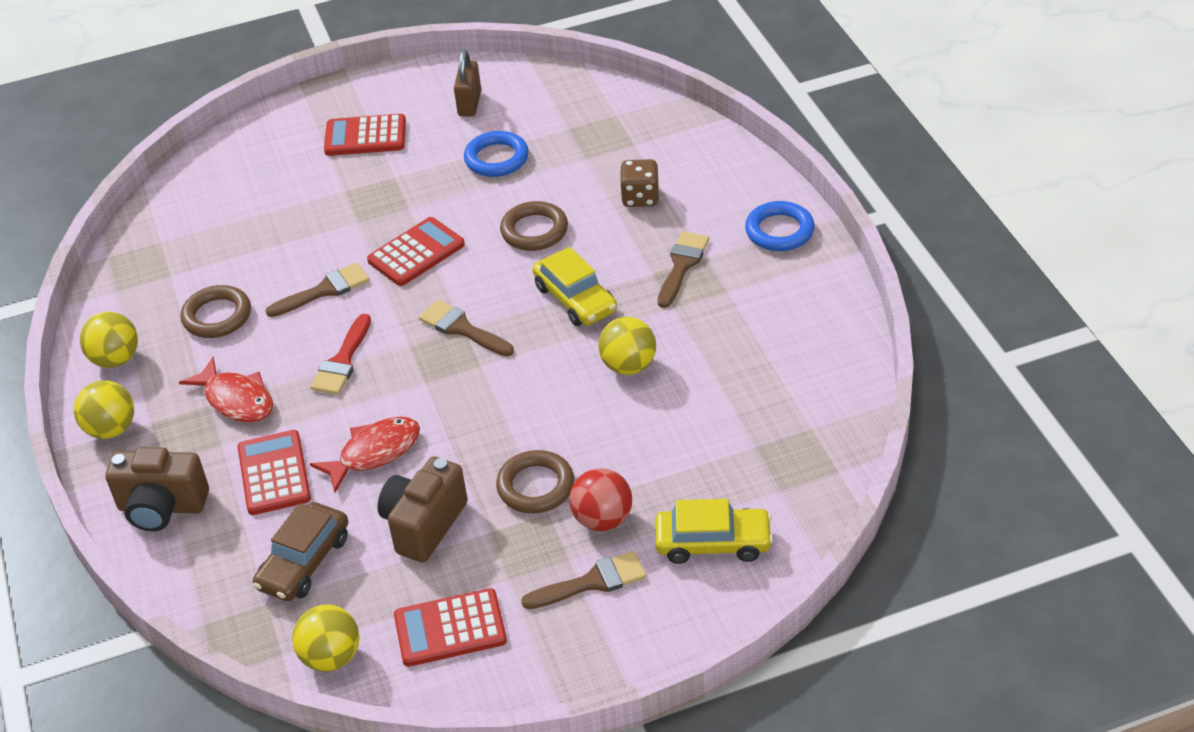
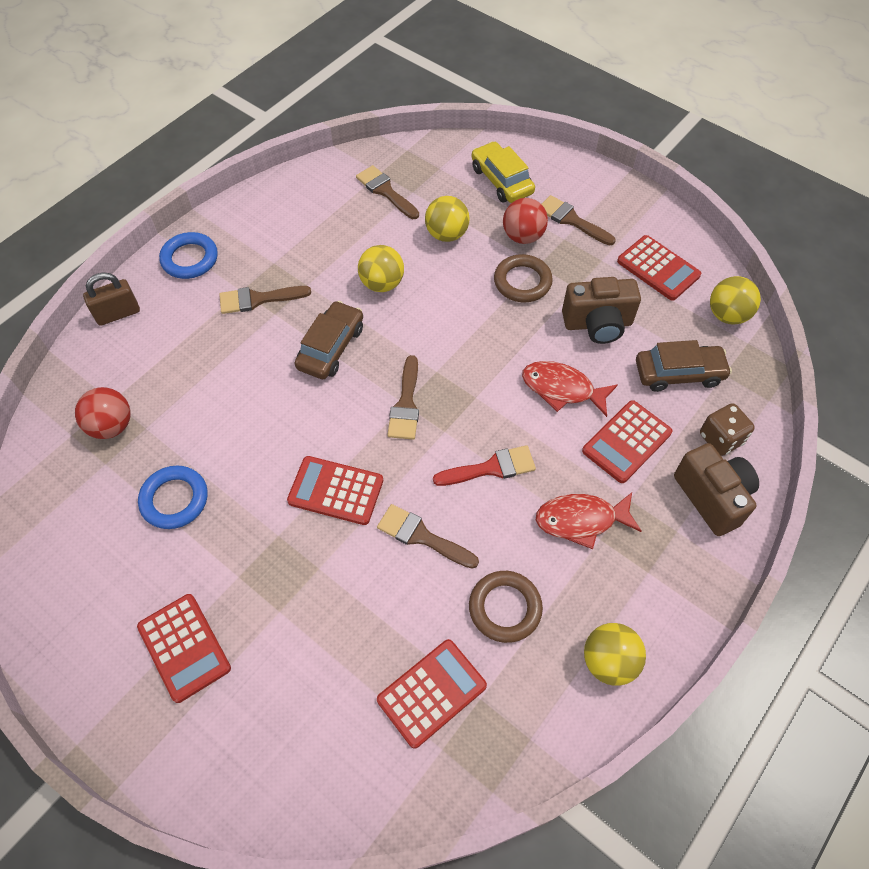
camera: 125 degrees left, 15 degrees up
yellow ball [74,380,134,439] -> yellow ball moved to [425,196,470,242]
red fish [179,357,273,423] -> red fish turned 105 degrees counterclockwise [536,492,641,549]
brown padlock [454,50,481,117] -> brown padlock moved to [83,273,140,326]
brown ring [500,201,568,251] -> none
yellow car [532,247,617,326] -> brown car [294,301,363,379]
brown dice [620,159,659,207] -> brown dice moved to [700,403,755,456]
none -> red ball [75,387,131,439]
none -> brown brush [356,165,419,219]
none -> red calculator [377,639,487,749]

